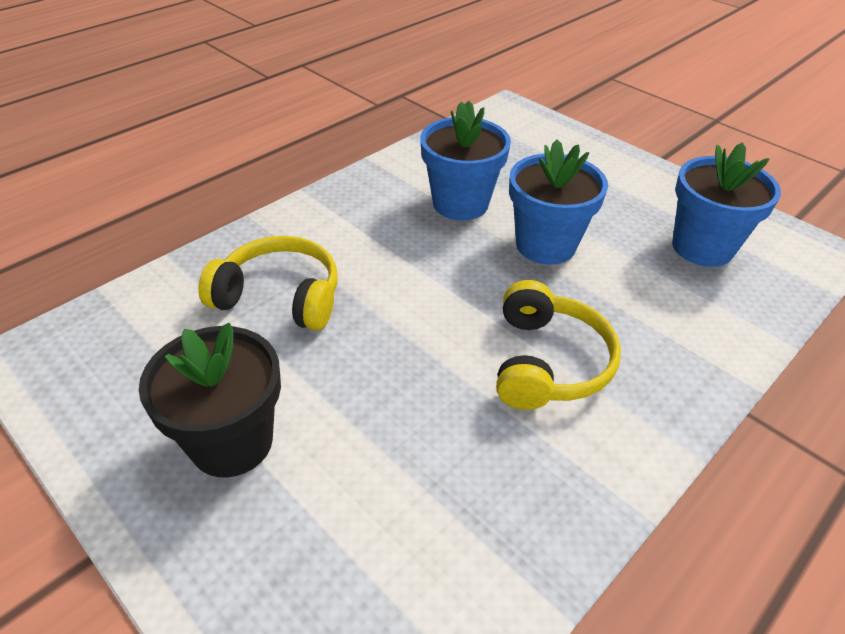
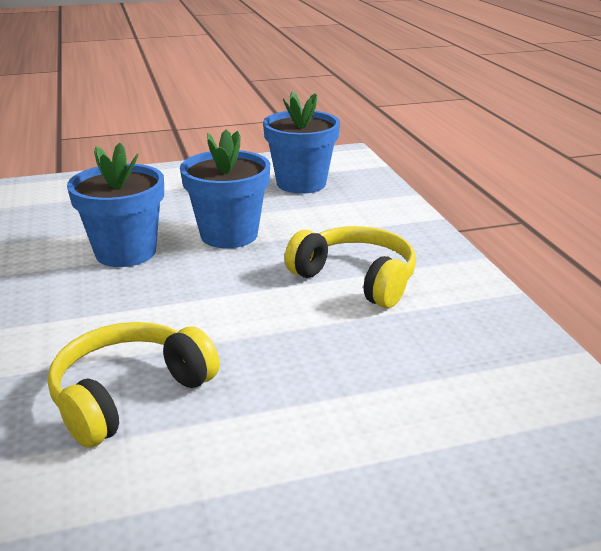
camera: 60 degrees left, 15 degrees down
black flower pot [139,323,281,478] -> none

